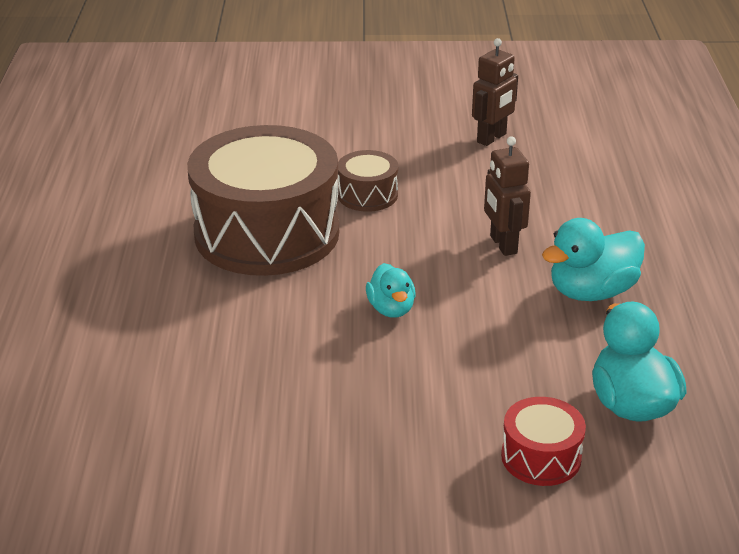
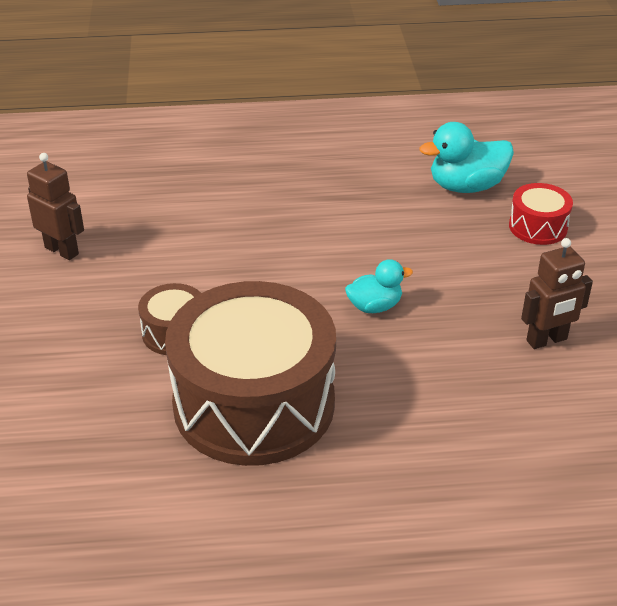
camera: 95 degrees left, 5 degrees up
brown robot [484,136,531,256] -> brown robot moved to [521,238,593,349]
turquoise duck [542,218,645,301] -> none

